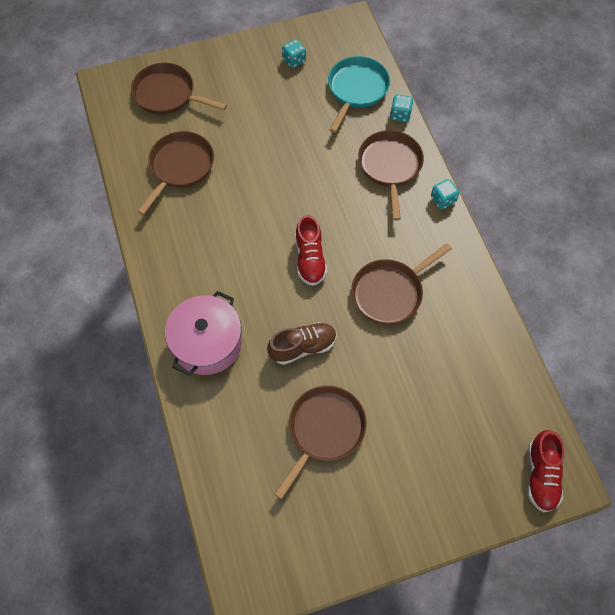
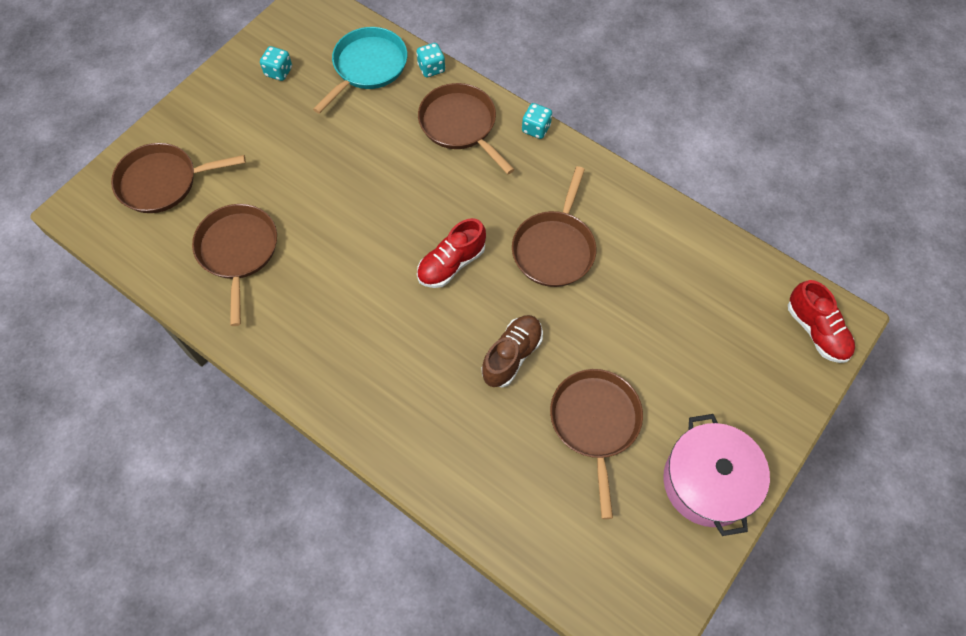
camera: 35 degrees left, 0 degrees up
pink pot [165,291,242,376] -> pink pot moved to [663,414,770,536]
red shoe [295,215,327,286] -> red shoe turned 90 degrees clockwise [417,218,486,288]
turquoise pan [328,56,390,133] -> turquoise pan turned 45 degrees clockwise [313,27,407,114]

